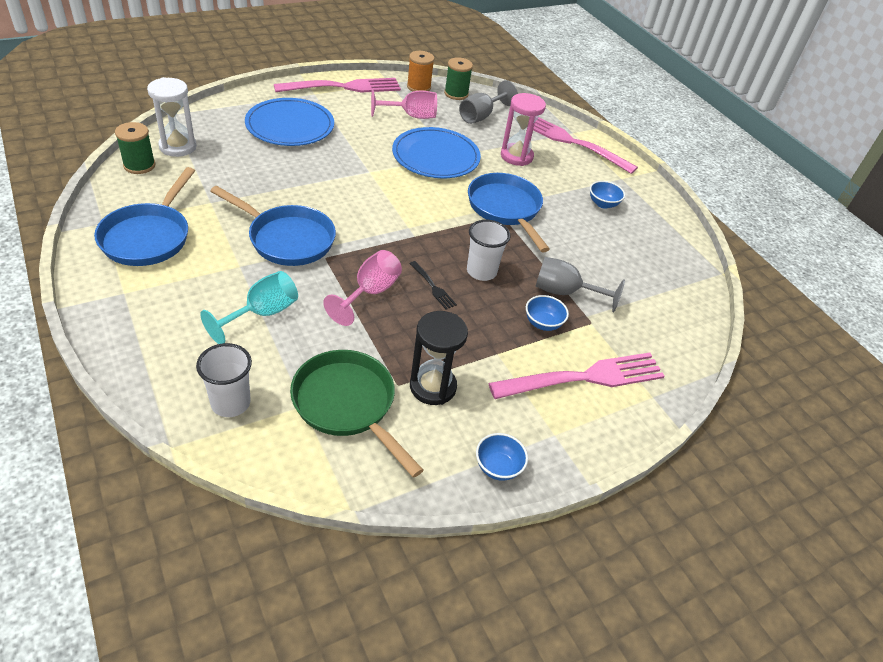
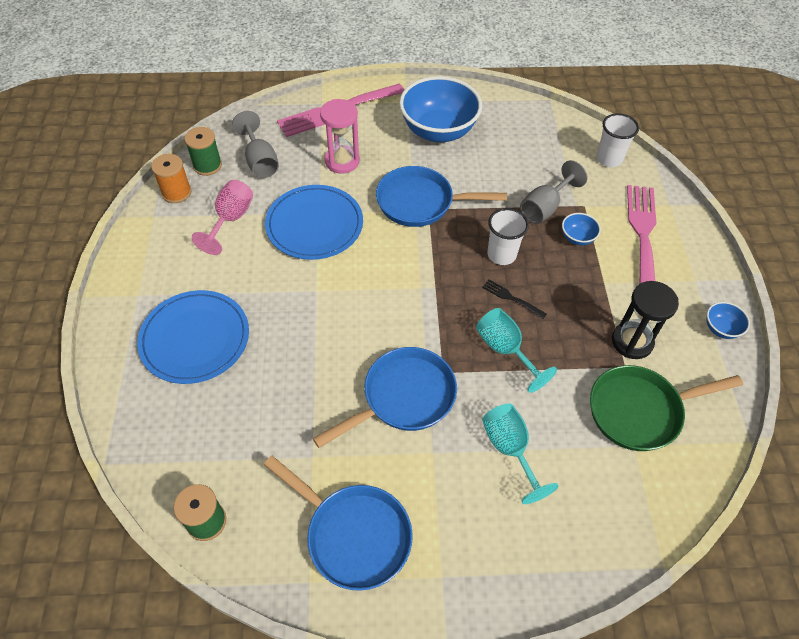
camera: 60 degrees left, 10 degrees up
white hourglass [147,77,197,157] -> none
white cup [196,343,252,417] -> white cup moved to [596,113,639,167]
pink fork [274,78,401,93] -> none
pink goblet [323,250,402,326] -> turquoise goblet [476,308,557,393]
black fork [409,261,457,309] -> black fork turned 135 degrees counterclockwise [482,279,547,319]
blue bowl [590,181,625,209] -> blue bowl [399,76,482,142], size x2.34

